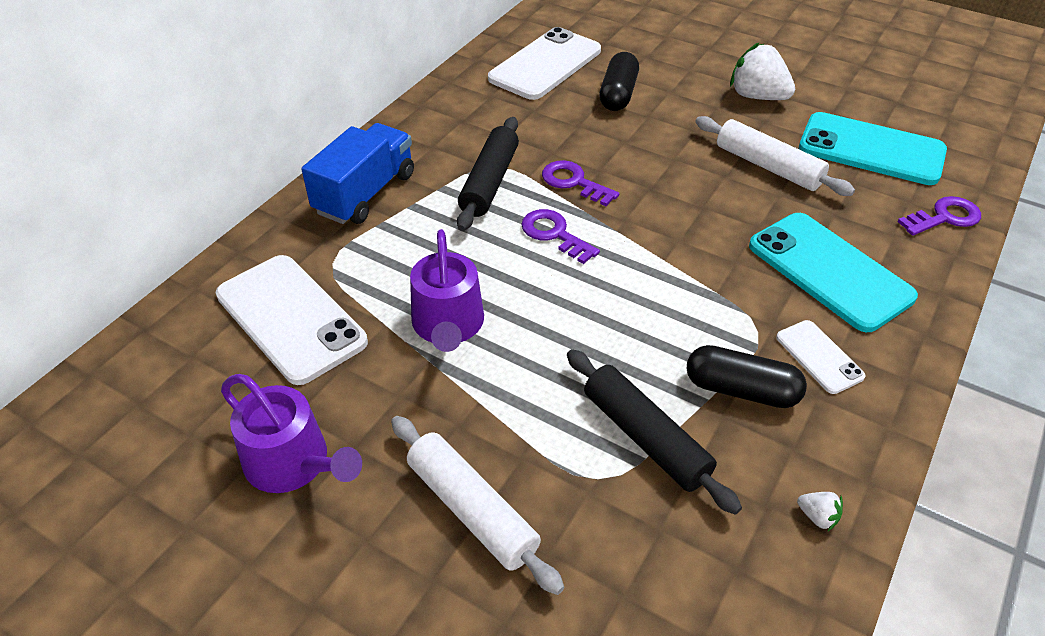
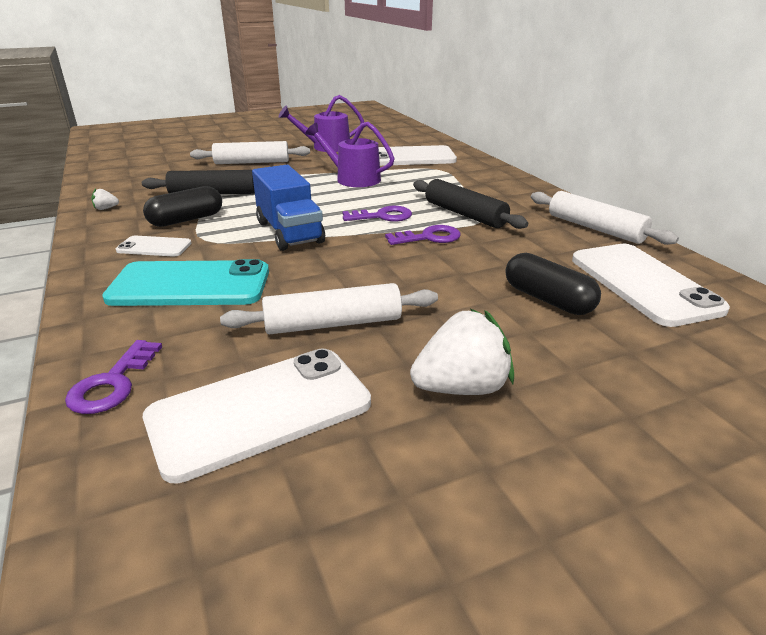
camera: 125 degrees right, 15 degrees down
blue truck [301,123,414,224] -> blue truck moved to [252,165,325,251]
turquoise phone [799,112,947,185] -> white phone [143,349,371,484]
none -> white rolling pin [531,191,679,245]

